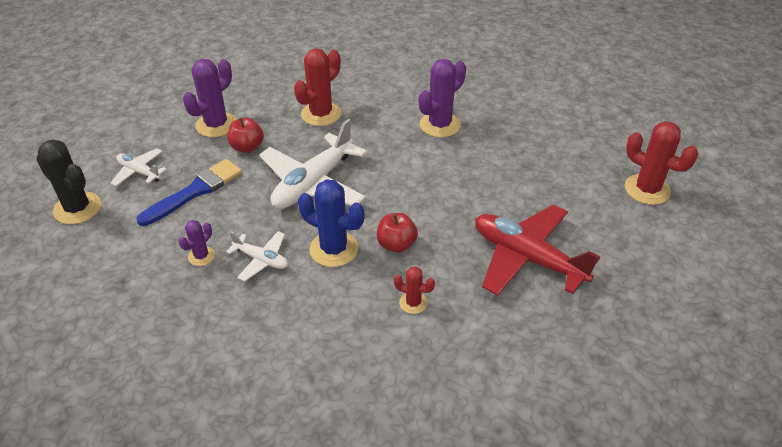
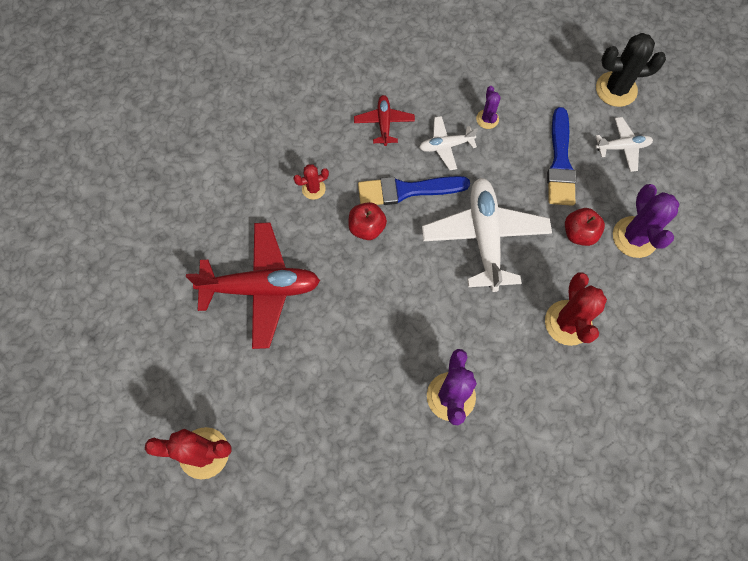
camera: 140 degrees right, 25 degrees up
blue cactus [298,180,364,267] -> blue brush [358,176,470,205]
none -> red plane [354,95,415,146]

